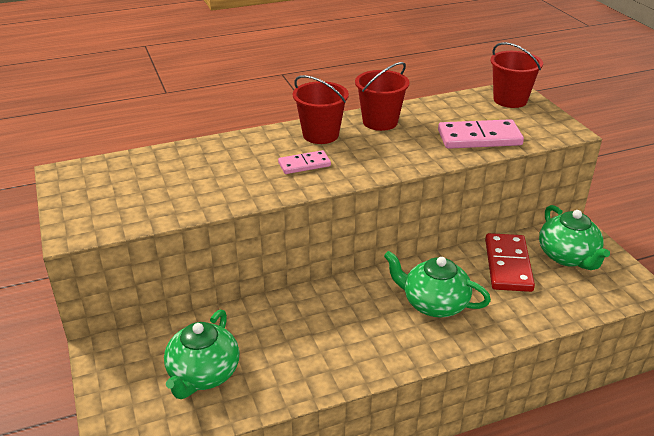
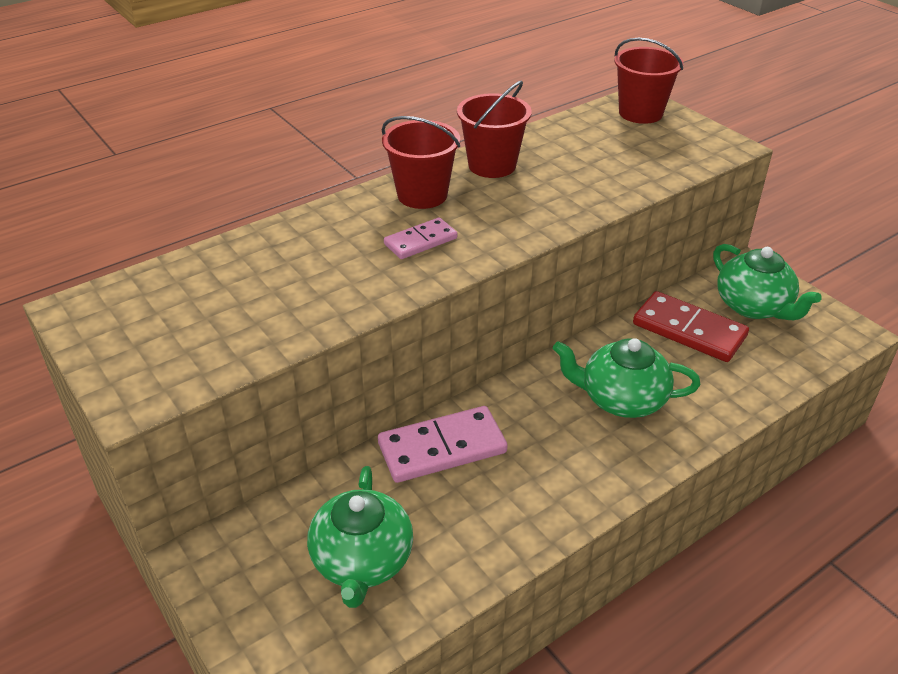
camera: 15 degrees left, 5 degrees up
pink domino [438,119,524,149] -> pink domino moved to [378,406,508,483]
red domino [485,233,535,292] -> red domino turned 45 degrees counterclockwise [633,291,749,362]

